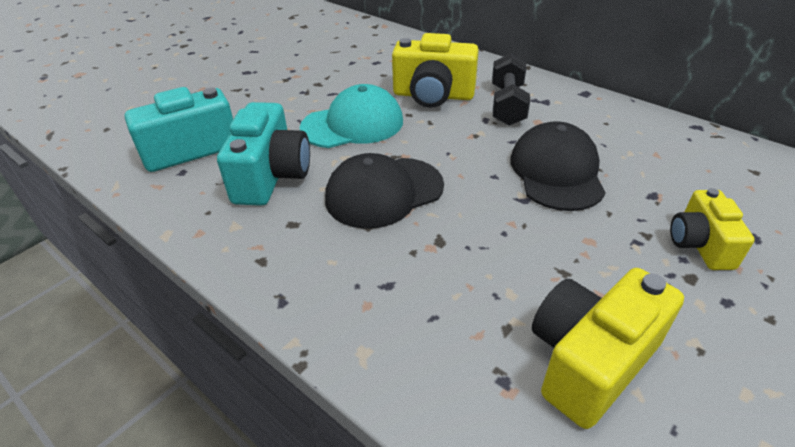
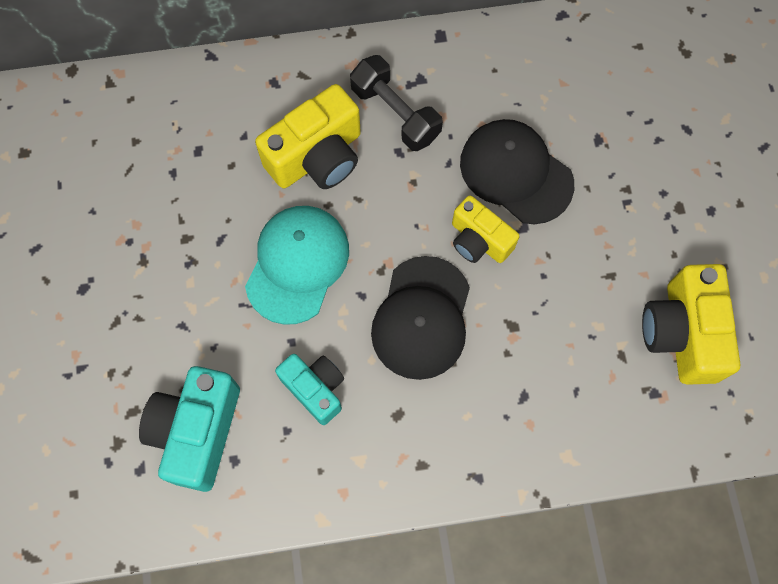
camera: 50 degrees left, 30 degrees up
turquoise camera [217,102,310,206] -> turquoise camera [275,354,344,425], size x0.63
yellow camera [670,188,755,270] -> yellow camera moved to [452,195,520,263]

